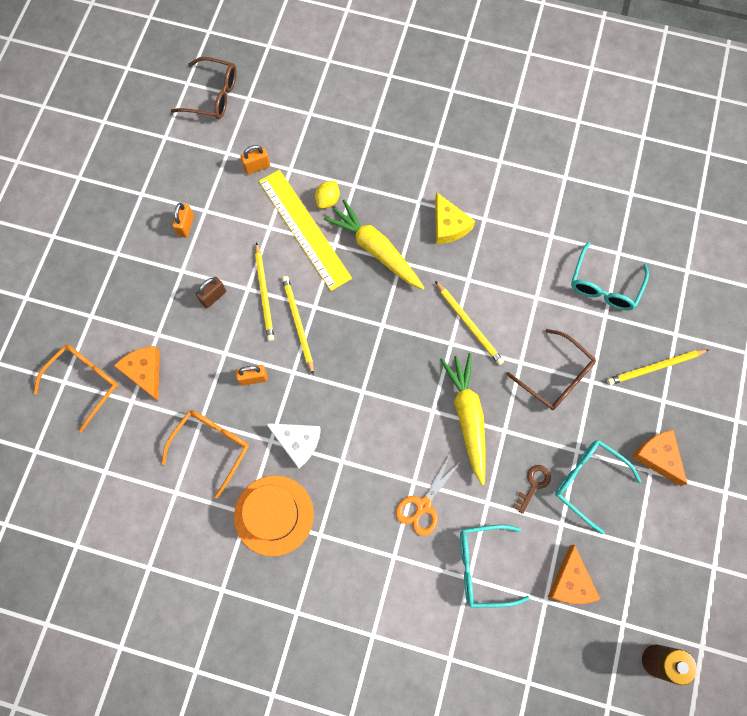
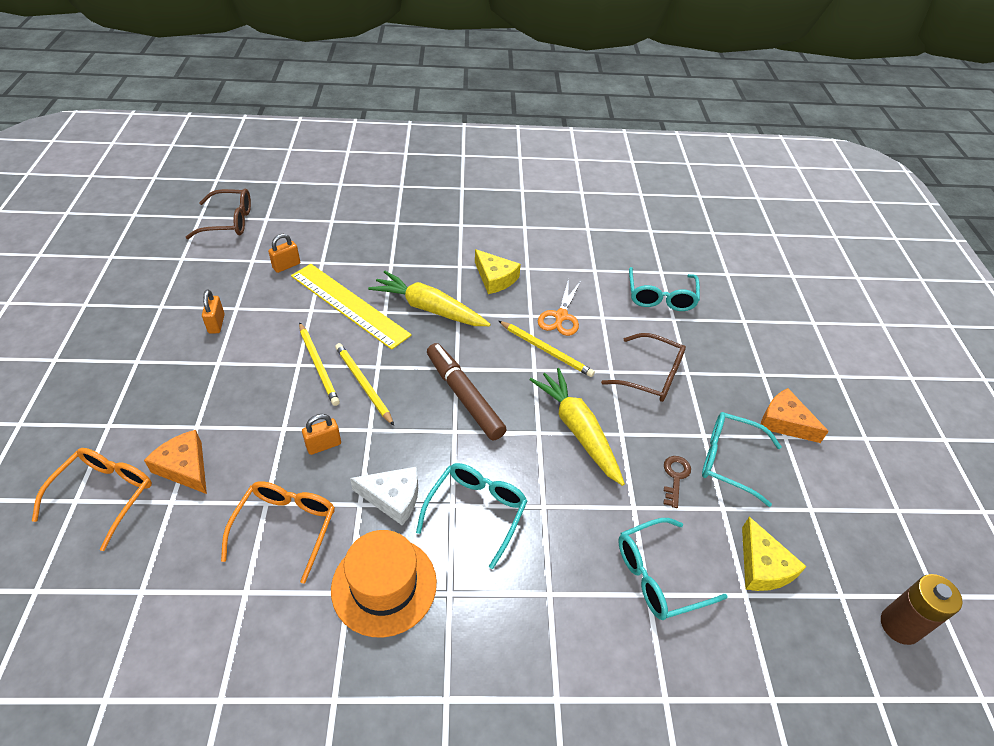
camera: 20 degrees left, 25 degrees down
brown padlock [196,277,226,308] -> none
yellow lemon [315,181,340,209] -> none
orange scissors [396,455,462,536] -> orange scissors moved to [538,279,580,336]
orange cheese [548,544,601,604] -> yellow cheese [742,517,807,591]
yellow pencil [607,349,709,385] -> none
none -> turquoise glasses [416,463,527,569]
none -> brown marker [427,343,507,440]

